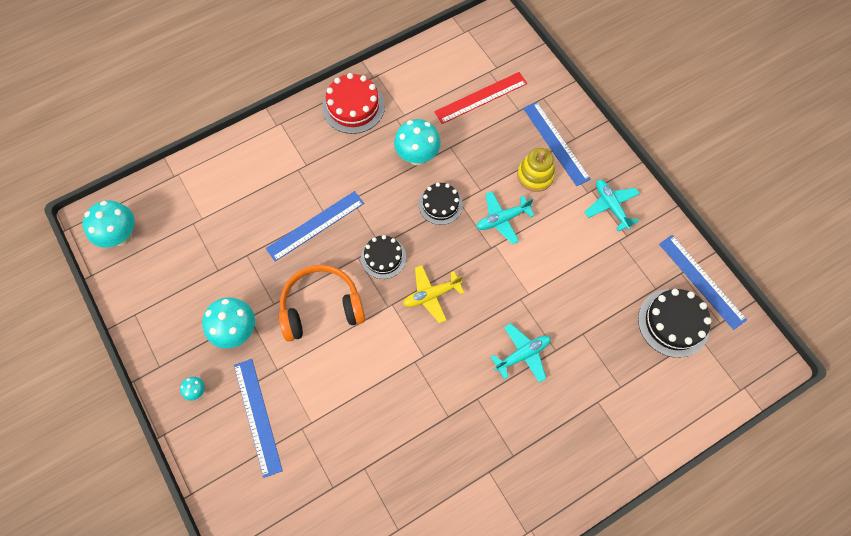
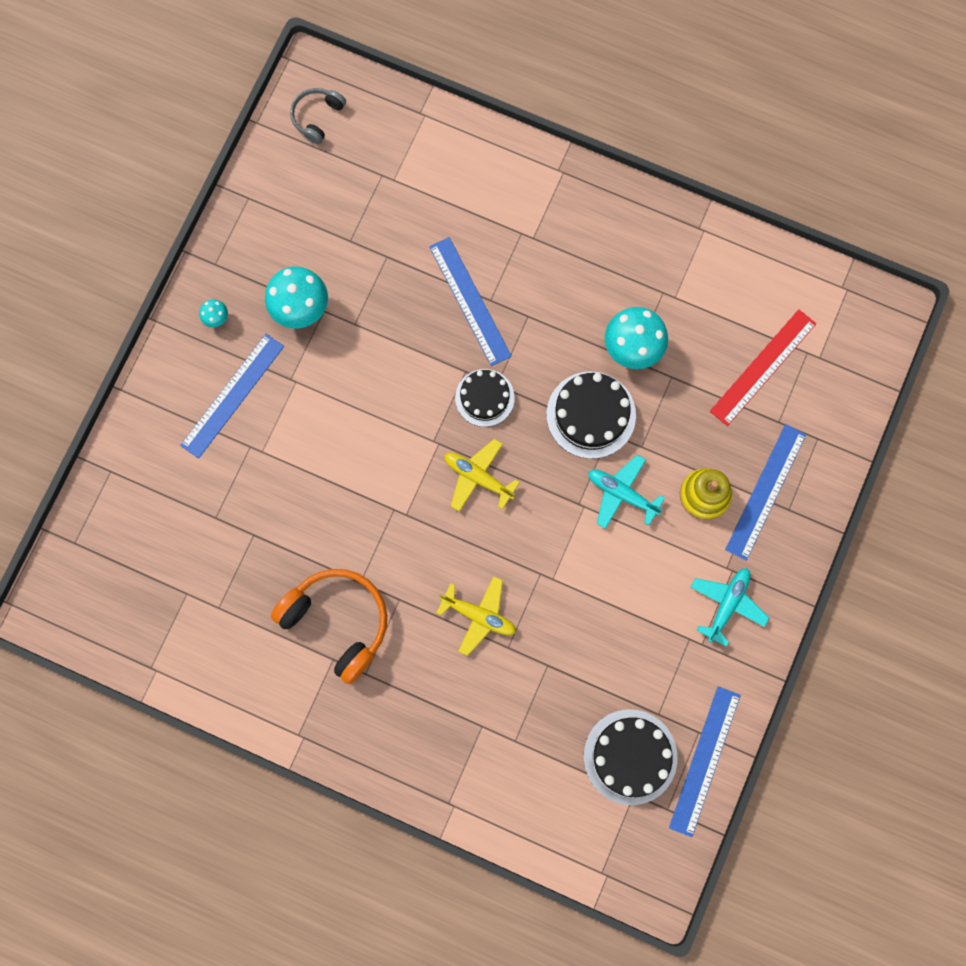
camera: 55 degrees right, 10 degrees up
turquoise mushroom [82,200,135,248] -> grey headphones [290,88,346,144]
blue ruler [266,191,364,262] -> blue ruler turned 45 degrees clockwise [429,237,512,366]
orange headphones [279,265,365,342] -> orange headphones moved to [271,569,387,684]
red cake [322,73,385,134] -> none
black cake [419,183,463,225] -> black cake [546,371,636,459], size x1.50
red ruler [434,72,527,124] -> red ruler turned 75 degrees counterclockwise [710,309,816,426]
turquoise plane [491,323,551,383] -> yellow plane [436,576,516,656]

